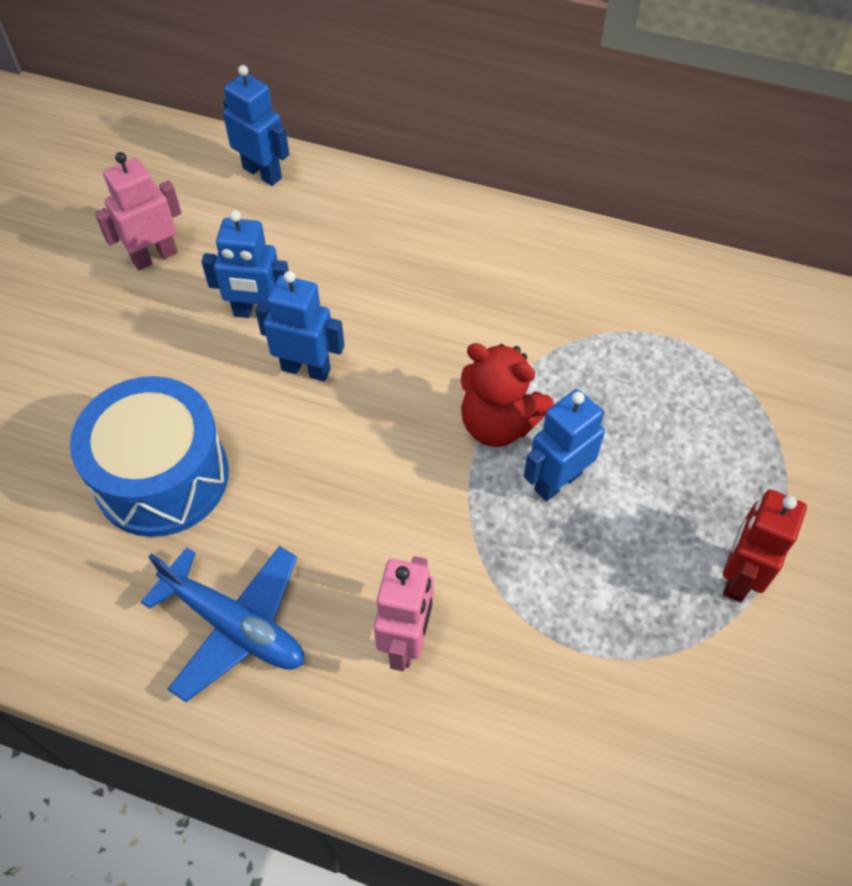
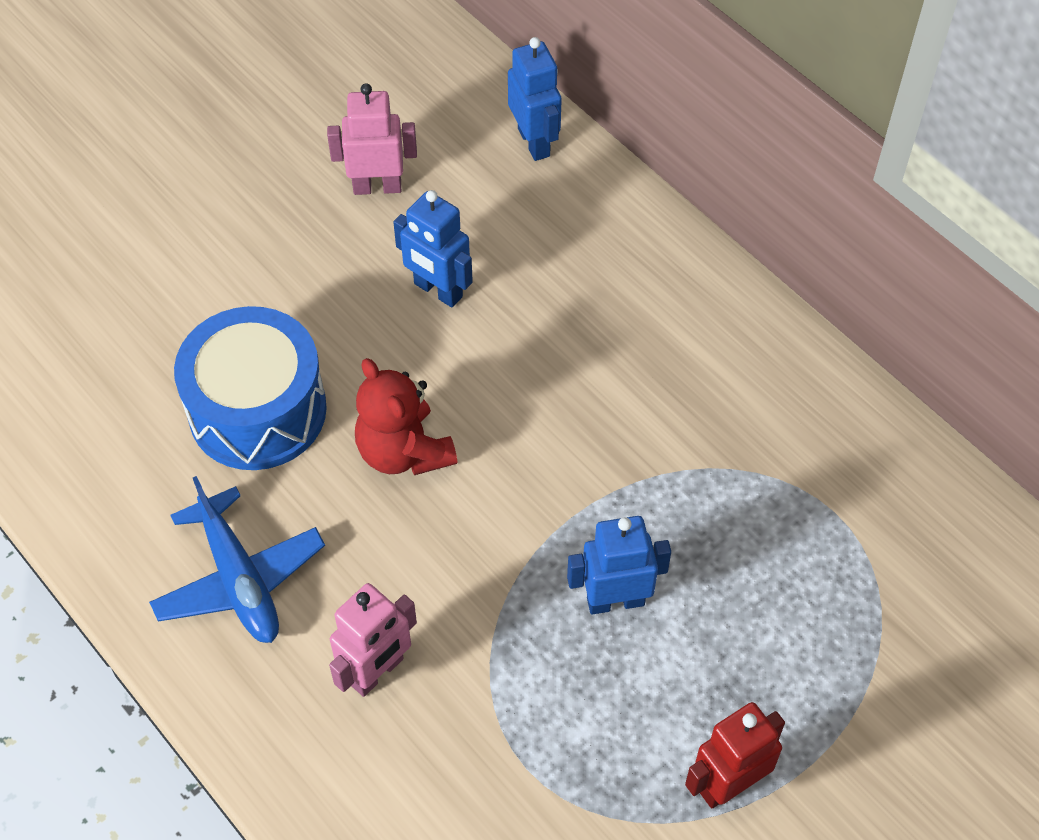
camera: 30 degrees right, 0 degrees up
blue robot [255,271,345,381] -> none
red teddy bear [461,343,554,447] -> red teddy bear moved to [355,358,457,475]

